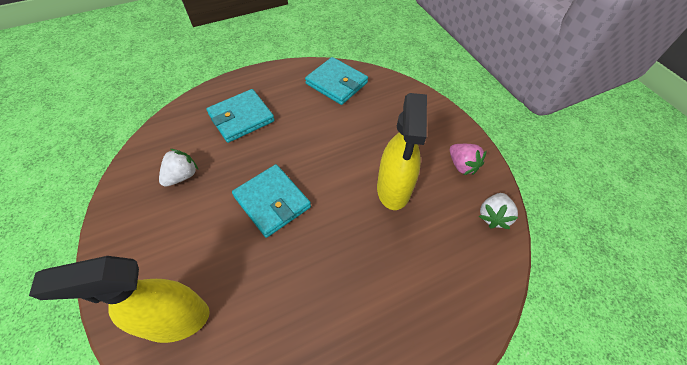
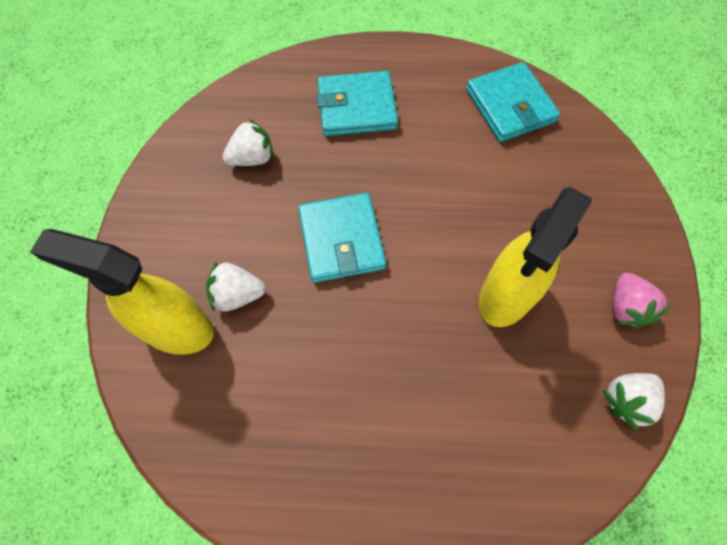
camera: 30 degrees right, 10 degrees up
none -> white strawberry [206,262,266,312]

